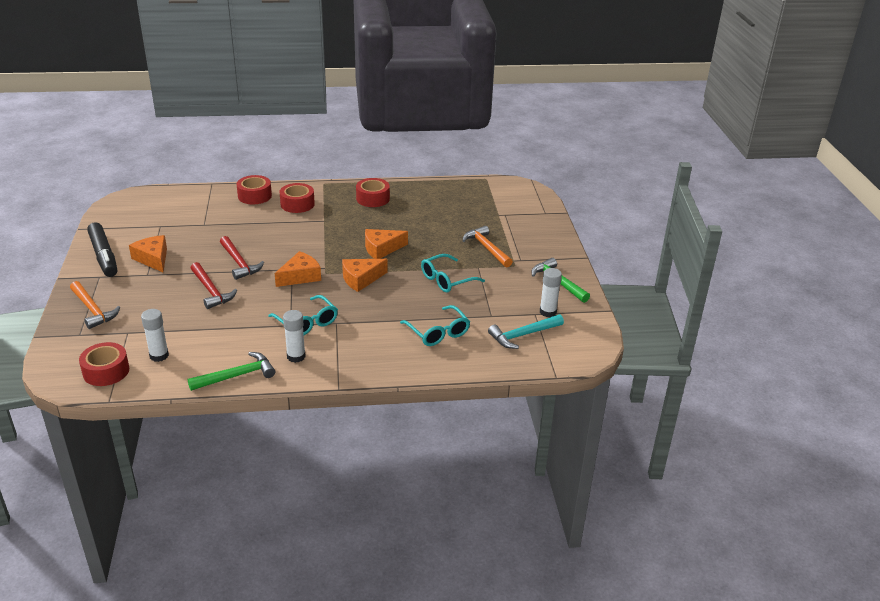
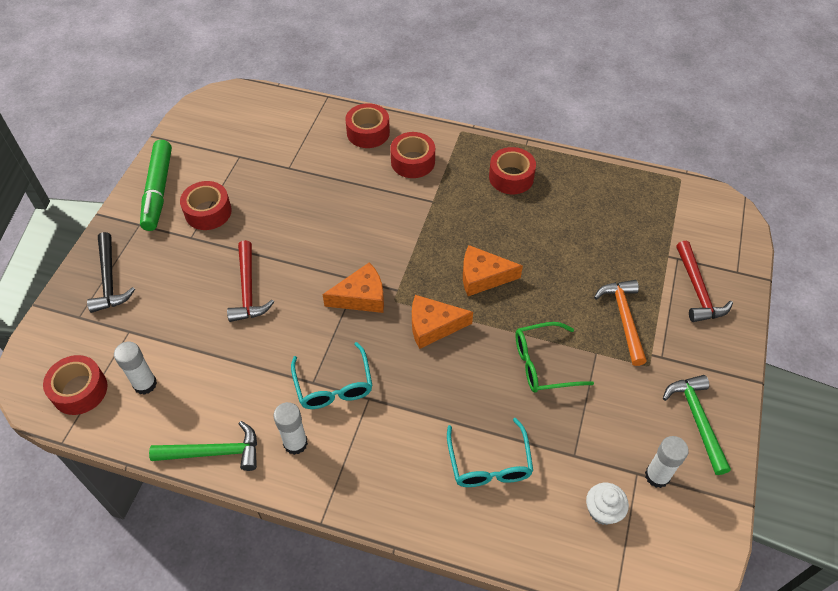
camera: 25 degrees right, 20 degrees up
orange hammer [70,281,120,329] -> black hammer [87,232,135,313]
black marker [87,222,117,277] -> green marker [140,140,172,231]
orange cheese [129,235,167,272] -> red tape [180,181,232,230]
red hammer [220,236,264,280] -> red hammer moved to [676,241,733,322]
turquoise glasses [421,254,485,293] -> green glasses [515,322,594,393]
turquoise hammer [488,314,564,349] -> white cupcake [586,483,629,525]

